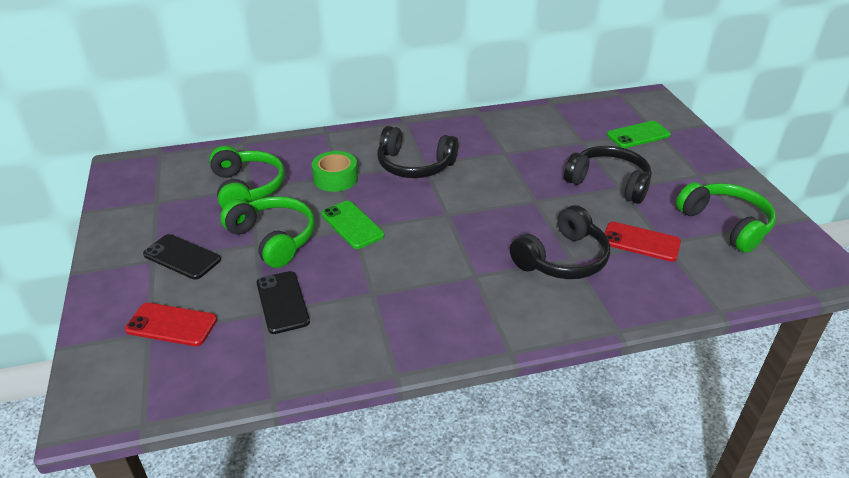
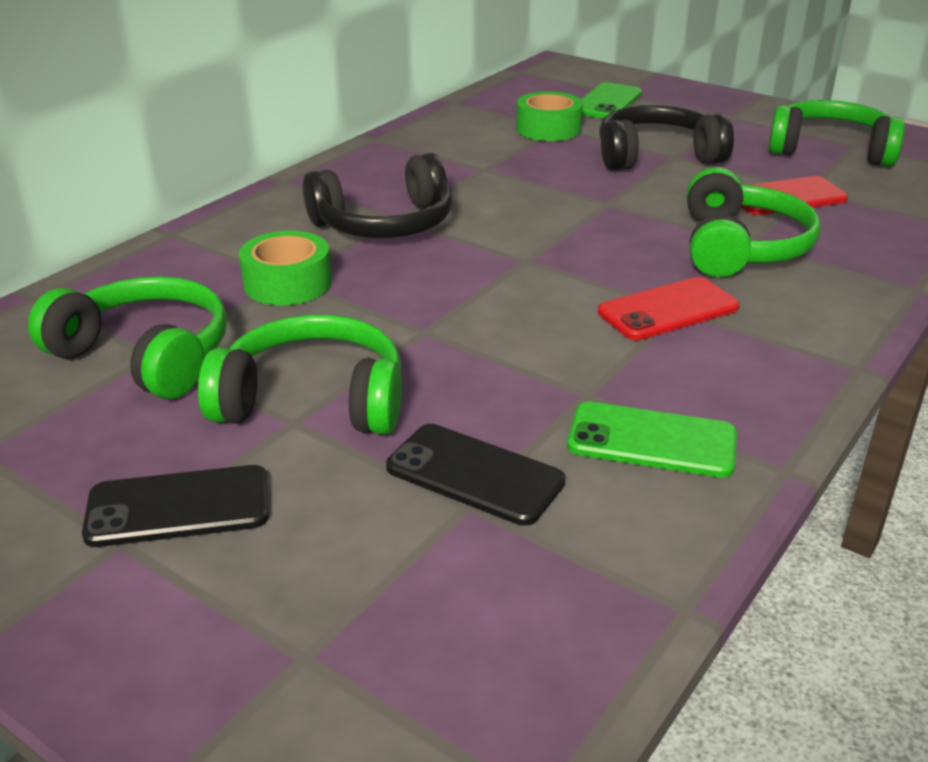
camera: 40 degrees left, 5 degrees down
red phone [125,303,217,346] -> red phone moved to [598,277,739,340]
green phone [321,201,384,249] -> green phone moved to [567,402,737,478]
black headphones [510,205,610,279] -> green headphones [687,167,820,277]
none -> green tape [516,91,583,141]

